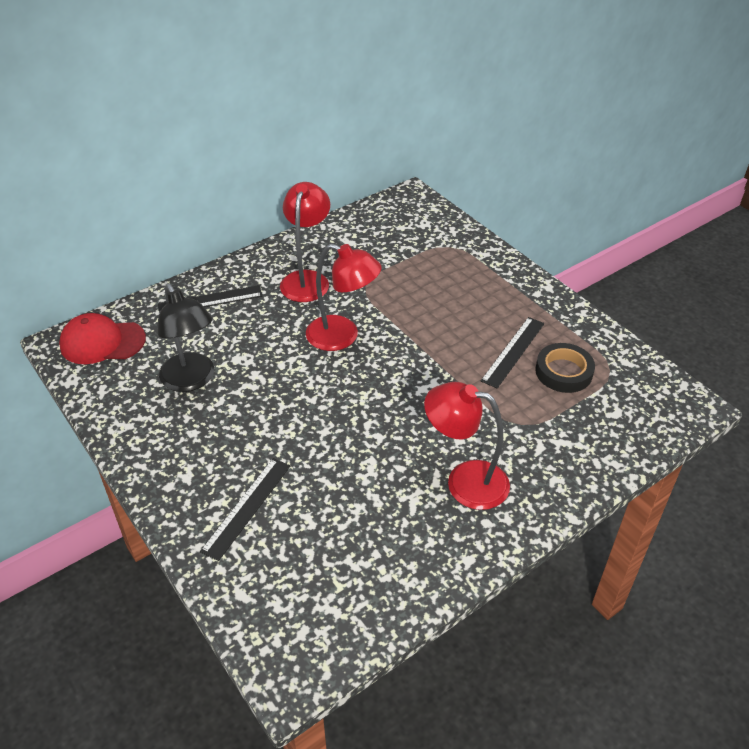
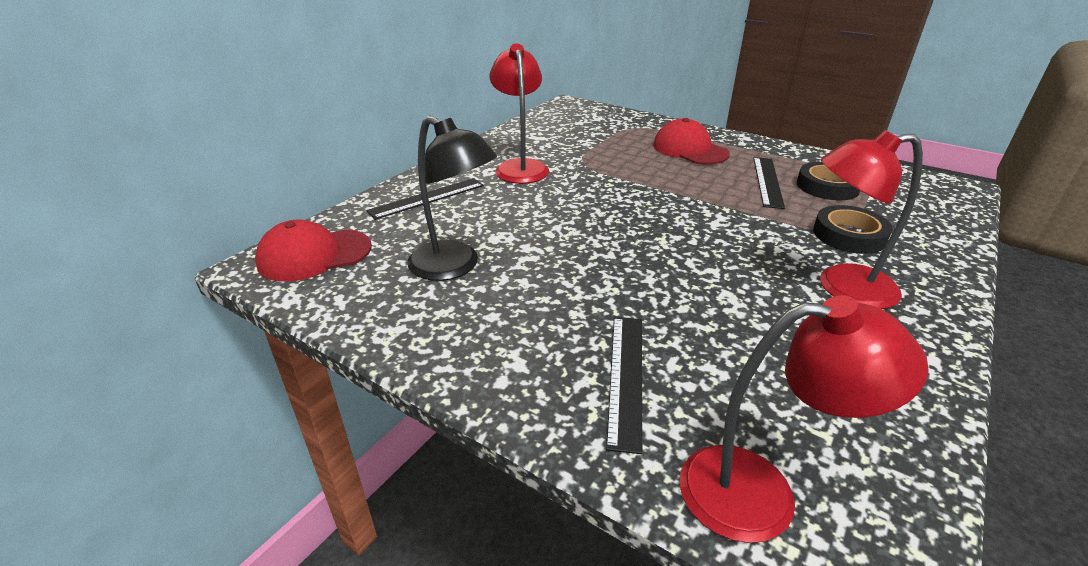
camera: 20 degrees left, 10 degrees down
red lamp [306,244,382,351] -> red lamp moved to [680,295,929,543]
none -> red cap [653,118,730,164]
none -> black tape [813,205,892,254]

